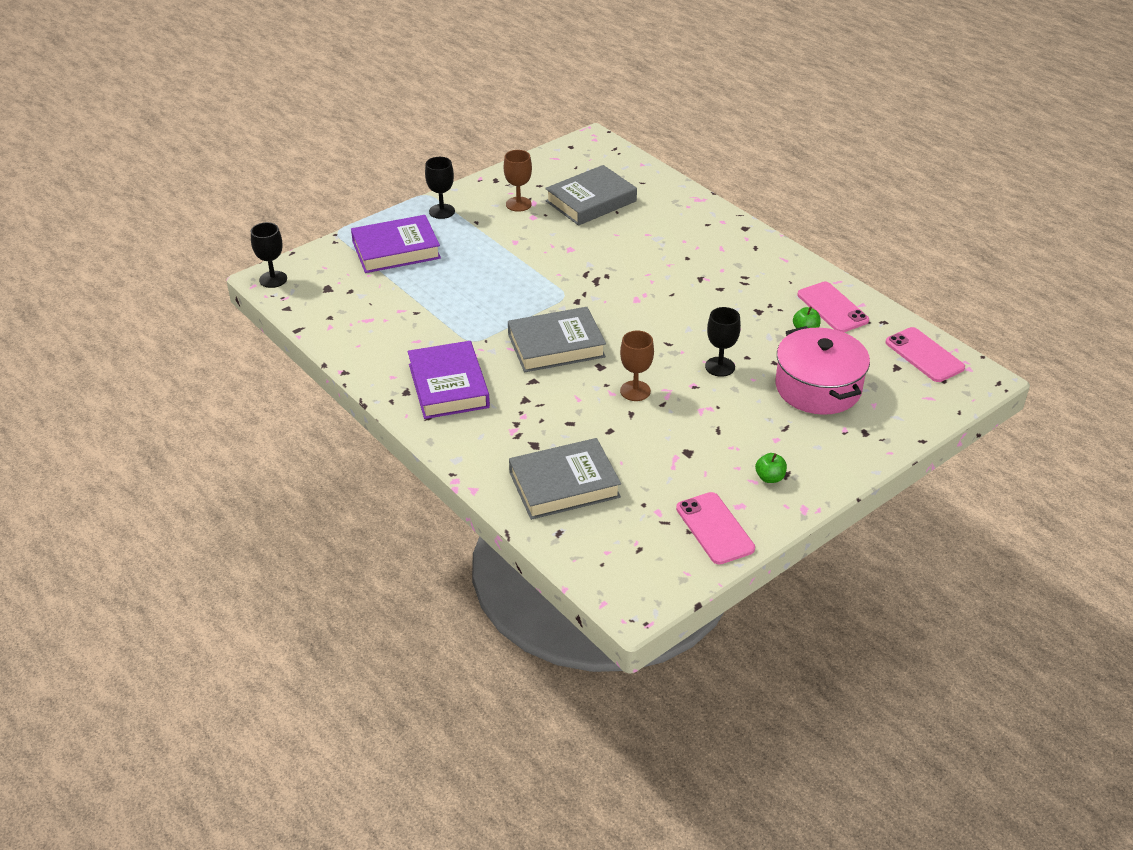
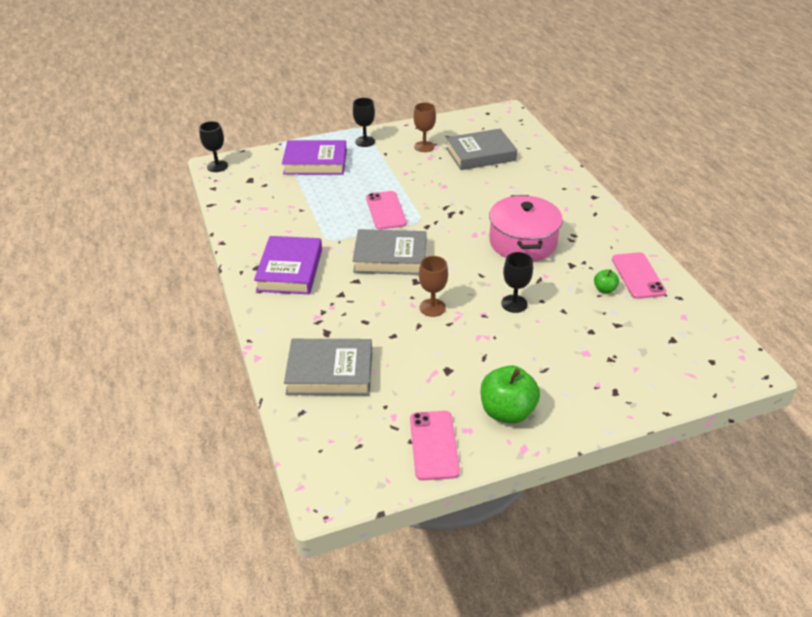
camera: 20 degrees right, 0 degrees up
green apple [755,453,787,483] -> green apple [481,365,540,424], size x2.03
pink pot [775,326,870,415] -> pink pot moved to [489,195,563,262]
pink phone [885,327,965,382] -> pink phone moved to [366,191,407,230]

